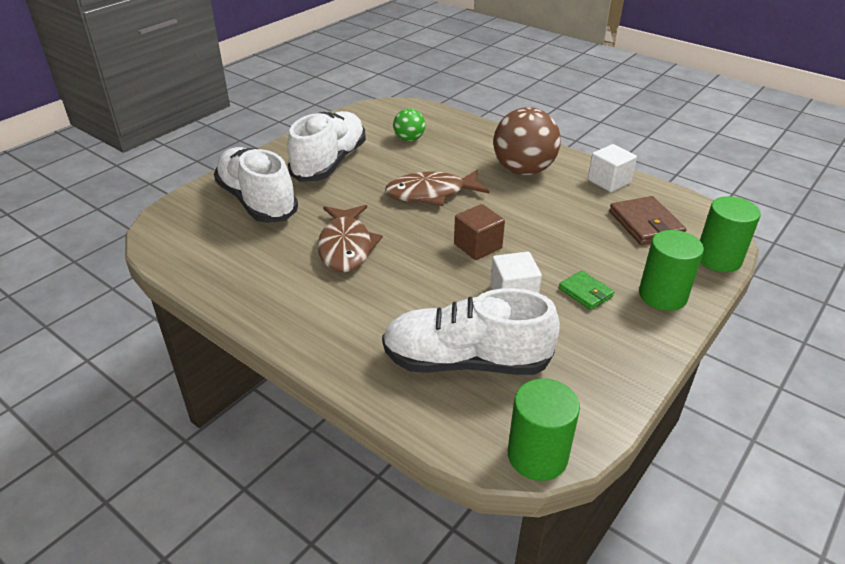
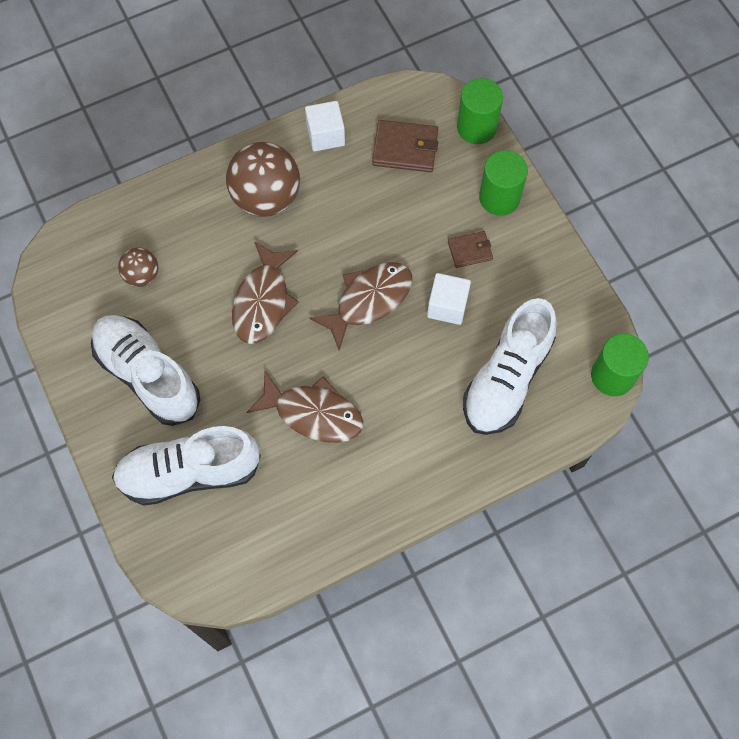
camera: 65 degrees left, 30 degrees up
green ball [393,108,425,142] -> brown ball [118,247,158,287]
brown cube [454,204,505,260] -> brown fish [309,262,412,351]
green wallet [558,270,614,310] -> brown wallet [448,231,493,268]

